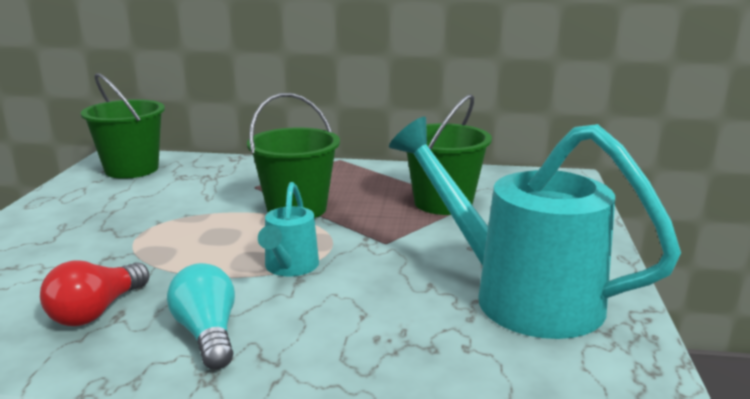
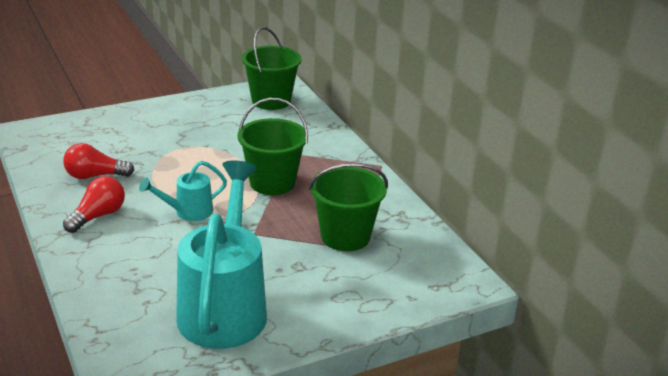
camera: 55 degrees right, 10 degrees up
turquoise light bulb [167,263,235,370] -> red light bulb [63,176,125,233]

